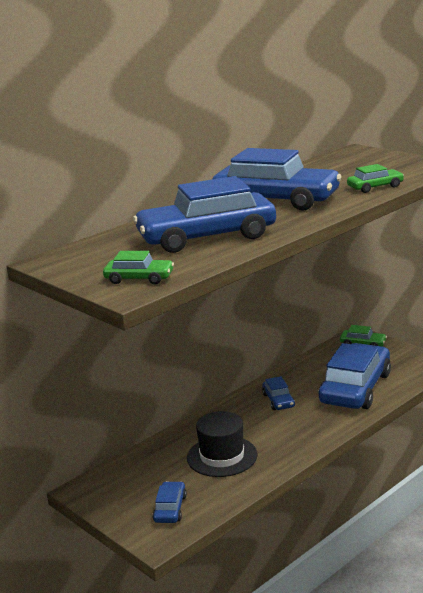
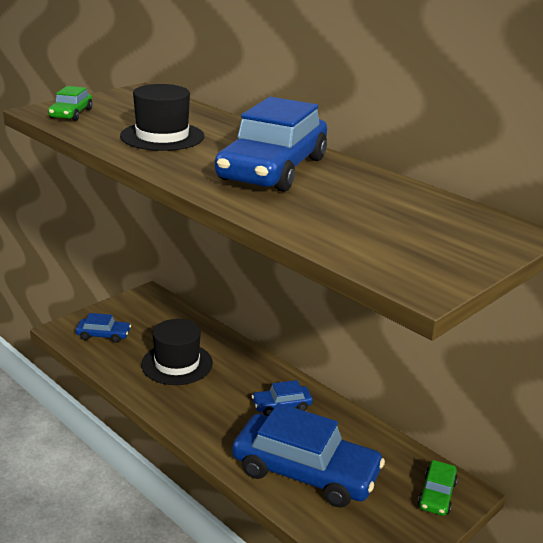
camera: 85 degrees right, 5 degrees up
blue car [133,176,276,253] -> black hat [120,84,205,151]
green car [347,164,404,193] -> none

